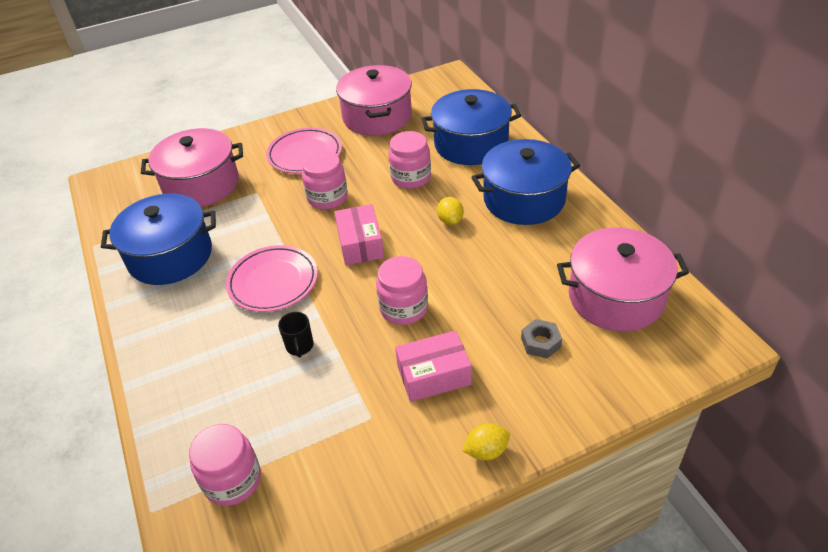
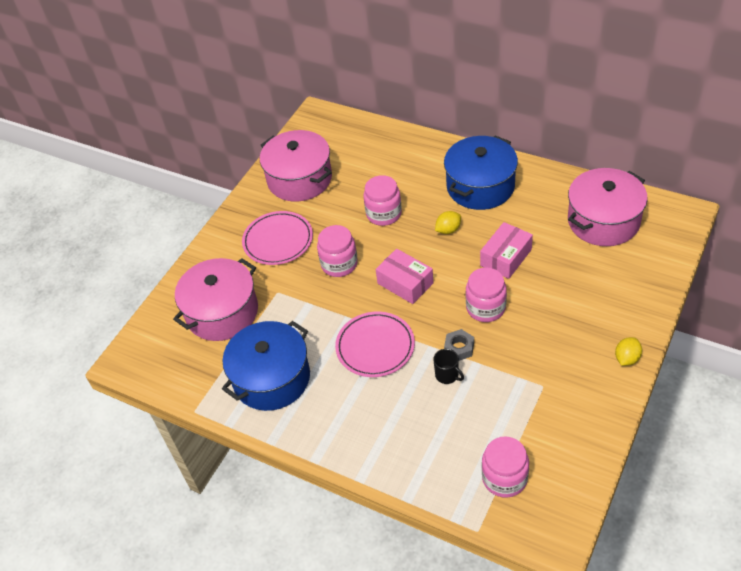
camera: 35 degrees left, 5 degrees up
pink box [395,330,472,402] -> pink box moved to [480,222,533,279]
blue pot [421,89,521,165] -> none
yellow lemon [437,197,464,225] -> yellow lemon turned 75 degrees counterclockwise [435,211,461,234]
grey nut [521,319,562,358] -> grey nut moved to [444,329,474,361]

